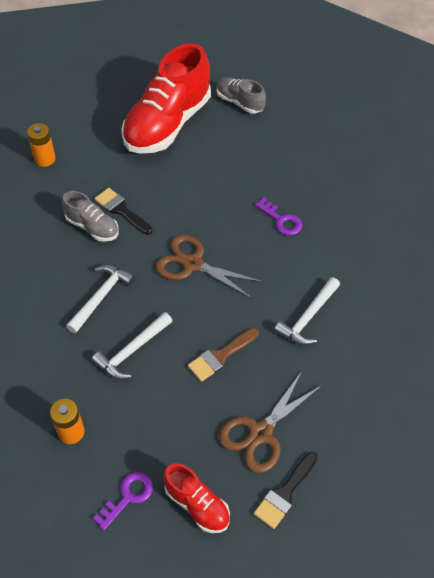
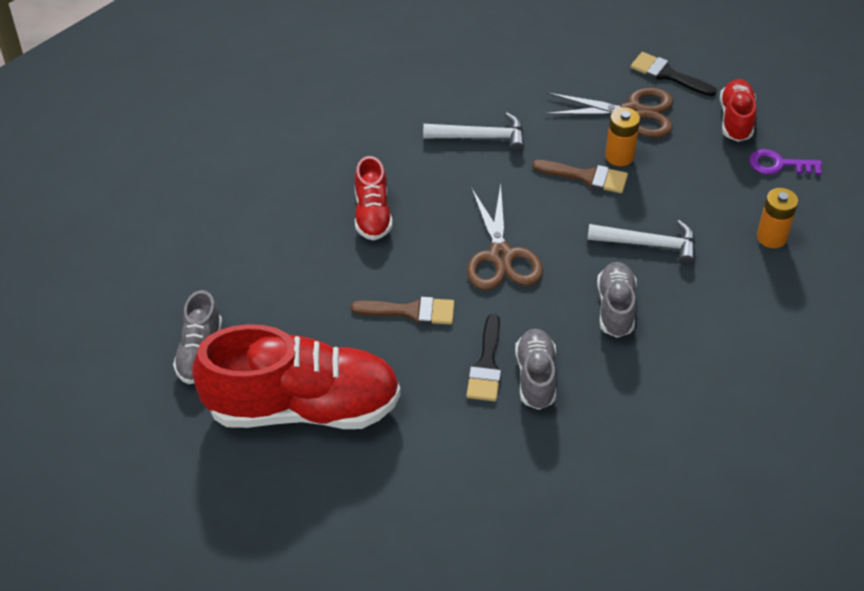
camera: 125 degrees left, 5 degrees down
orange battery [27,123,56,167] -> orange battery moved to [605,107,640,166]
white hammer [66,265,135,333] -> grey shoe [597,262,637,338]
black brush [254,452,318,529] -> black brush turned 150 degrees counterclockwise [631,52,717,97]
purple key [255,197,302,235] -> red shoe [355,156,392,241]
none -> brown brush [351,297,454,325]

